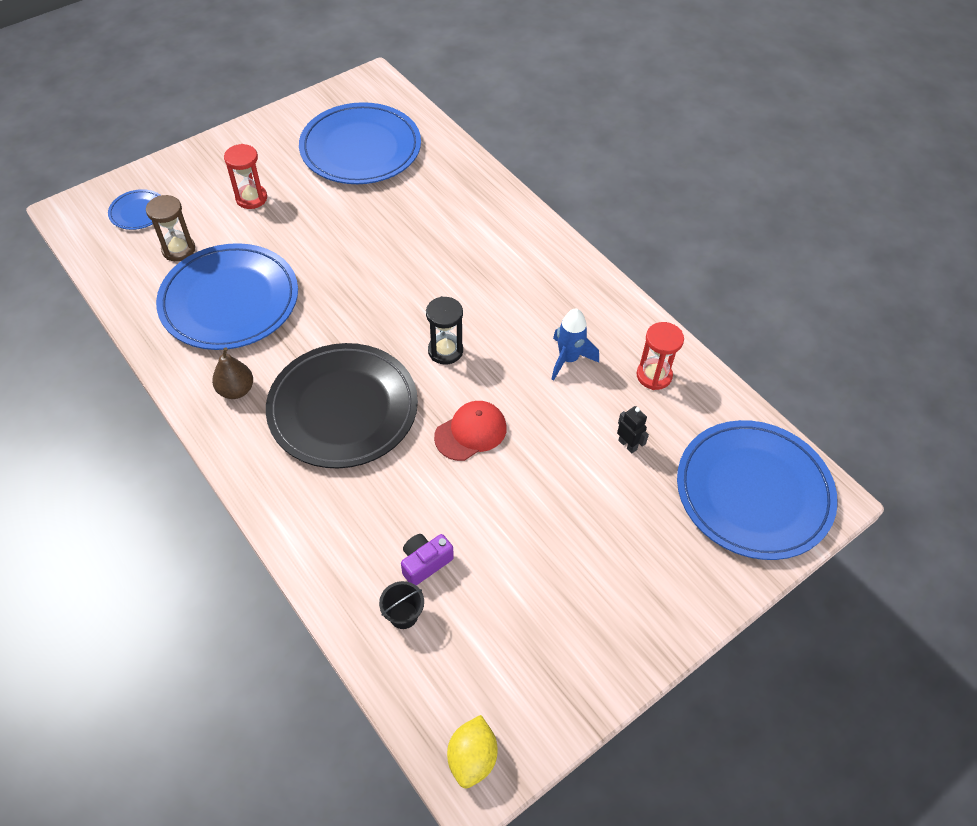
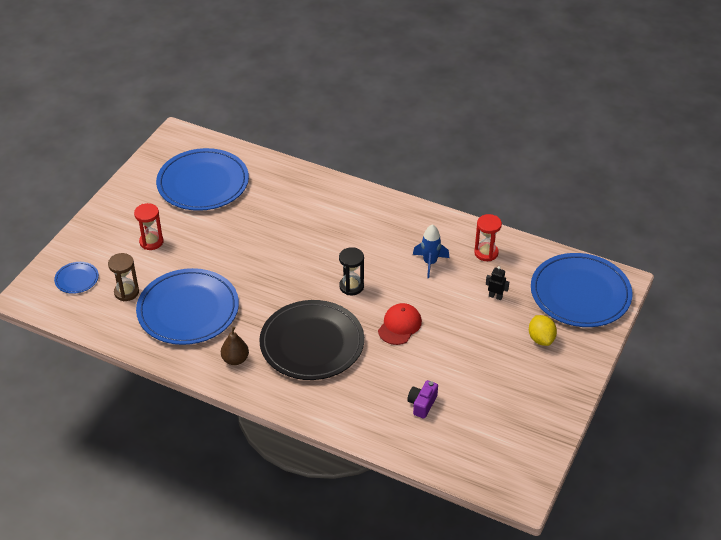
camera: 25 degrees left, 10 degrees down
black bucket [379,581,424,629] -> none
yellow lemon [447,715,498,788] -> yellow lemon moved to [529,315,557,346]

